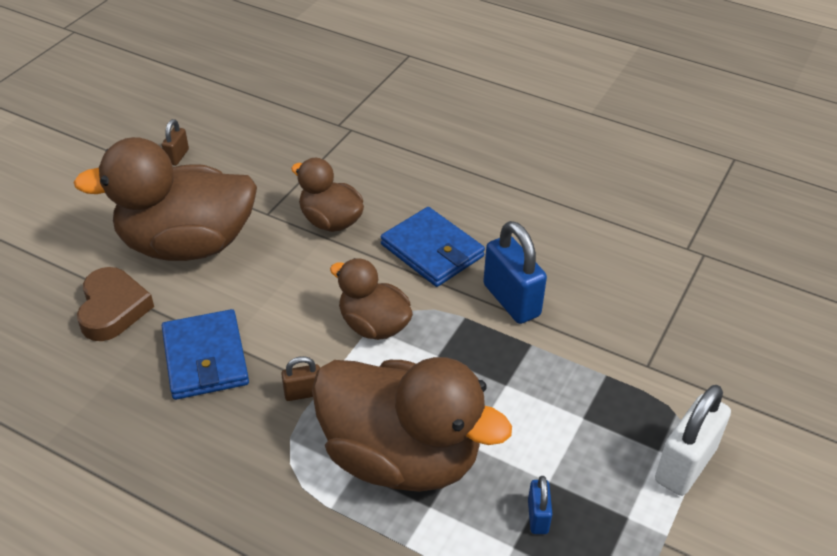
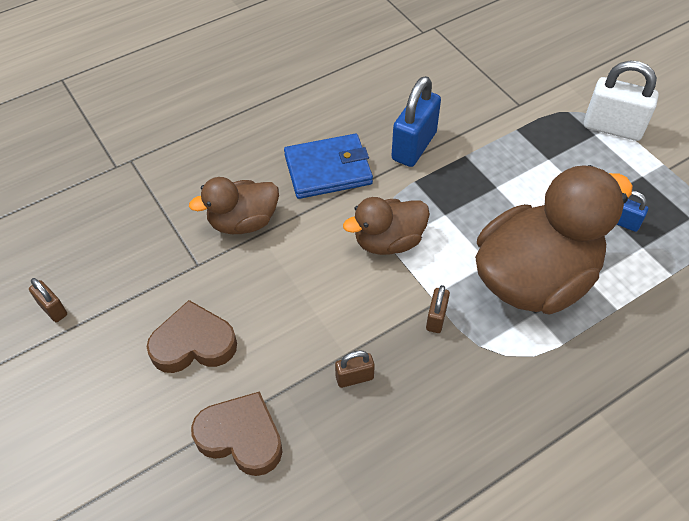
camera: 60 degrees left, 10 degrees up
brown duck [73,137,257,261] -> brown heart [147,300,237,373]
blue wallet [162,309,249,400] -> brown padlock [335,350,375,388]
blue padlock [483,221,547,324] -> blue padlock turned 60 degrees counterclockwise [391,76,441,167]
white padlock [655,385,731,496] -> white padlock turned 45 degrees counterclockwise [584,61,659,141]

